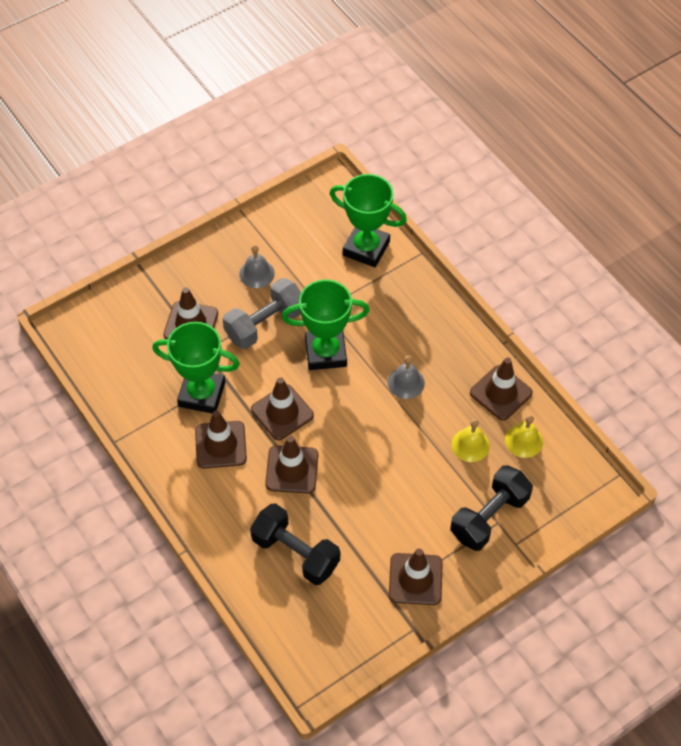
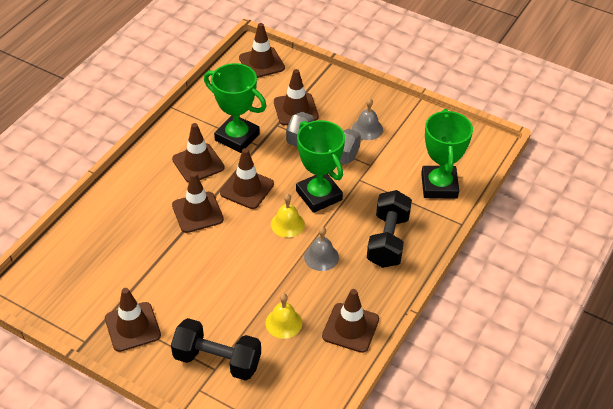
camera: 65 degrees right, 10 degrees down
green trophy [152,322,240,414] -> green trophy turned 45 degrees counterclockwise [204,63,267,153]
black dumbbell [250,503,340,585] -> black dumbbell moved to [367,190,412,268]
yellow bell [505,415,543,458] -> yellow bell moved to [271,194,305,237]
none -> brown traffic cone [239,23,285,78]

